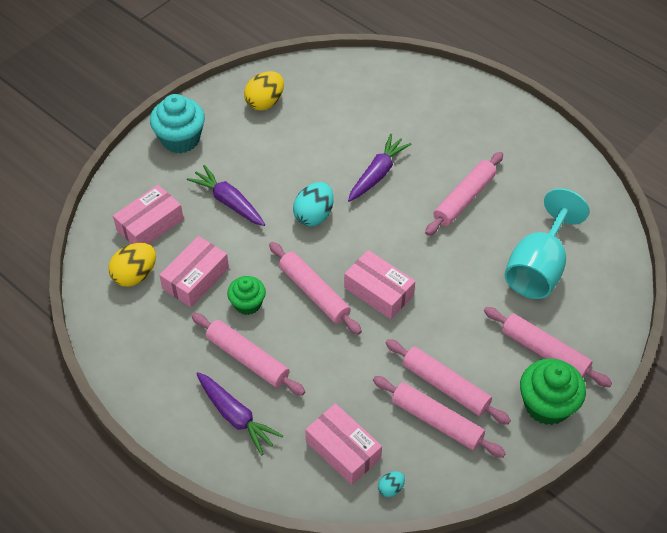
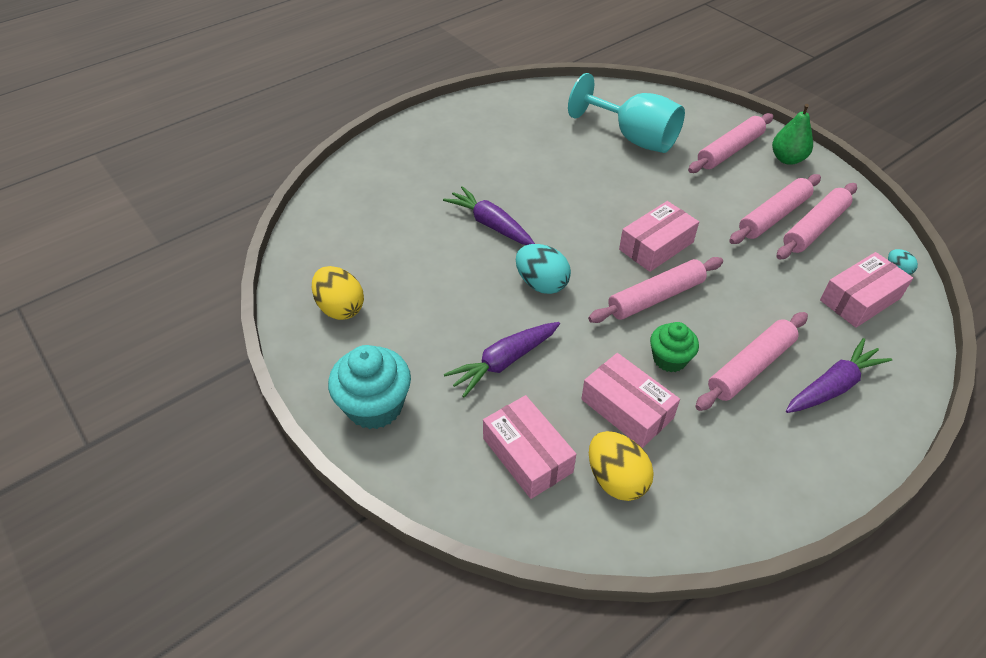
camera: 80 degrees left, 5 degrees down
pink rolling pin [425,152,503,236] -> none
green cupcake [520,358,586,425] -> green pear [772,104,813,165]

